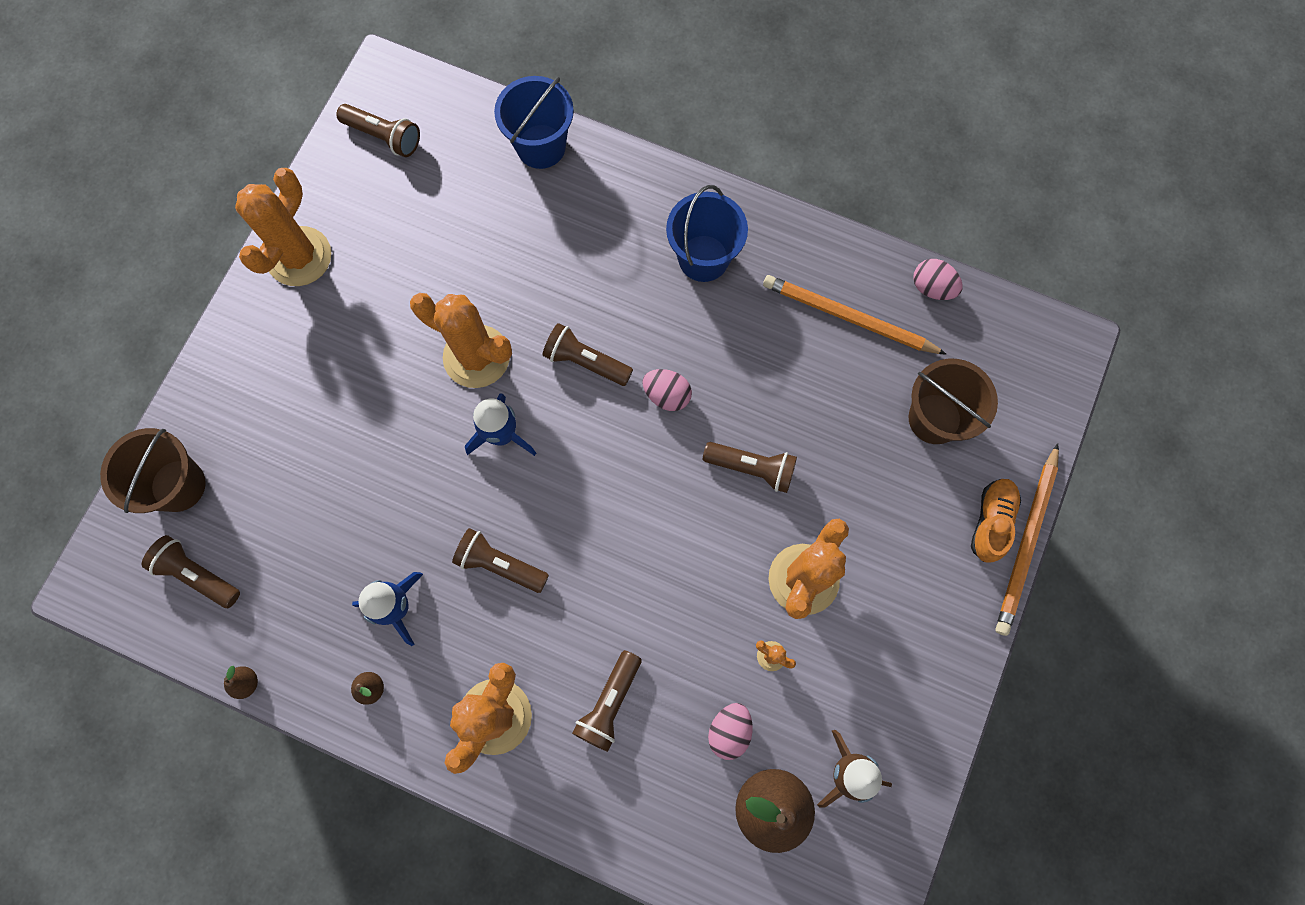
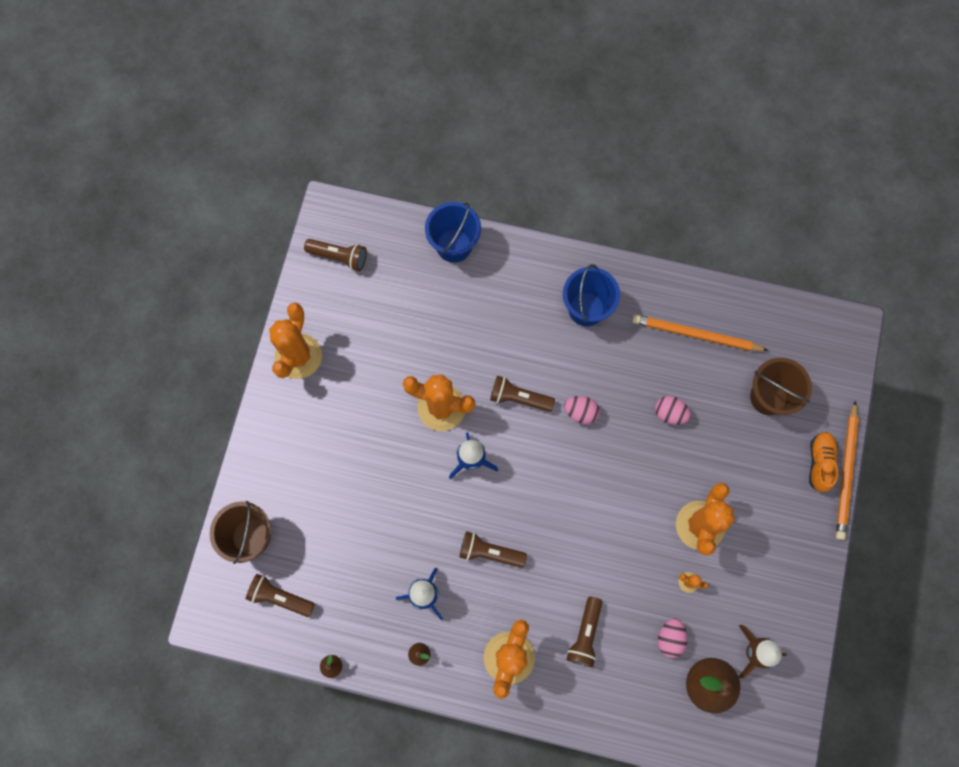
camera: 10 degrees left, 0 degrees up
brown flashlight [703,442,797,493] -> none
pink egg [913,259,963,300] -> pink egg moved to [655,396,691,425]

